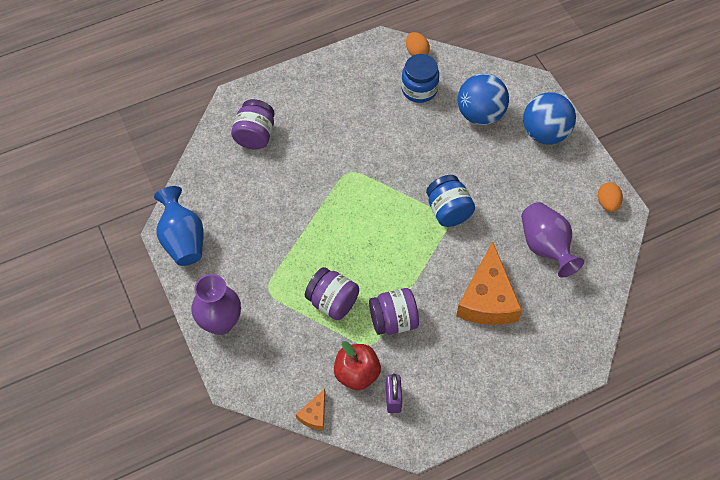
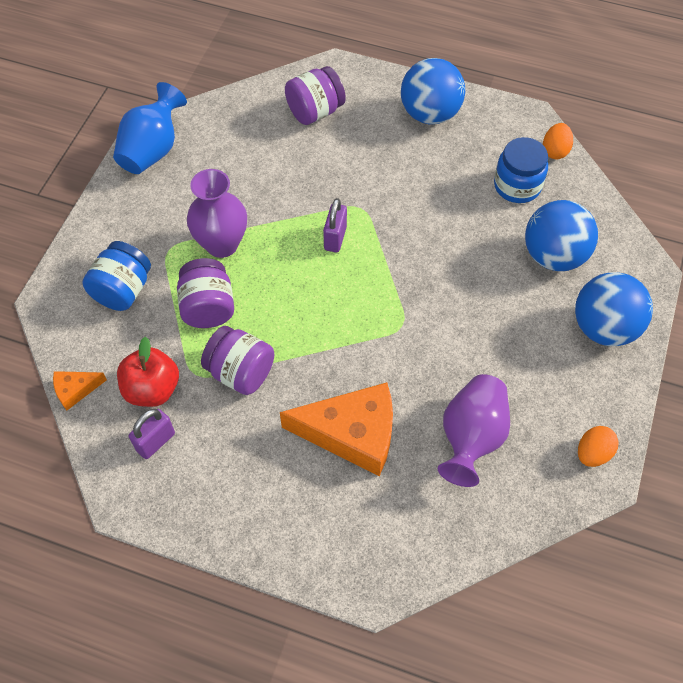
camera: 45 degrees right, 0 degrees up
purple vase [191,274,241,335] -> purple vase moved to [187,169,247,258]
blue jar [426,175,475,227] -> blue jar moved to [82,241,151,311]
orange cheese [456,241,522,325] -> orange cheese turned 135 degrees counterclockwise [280,382,393,476]
none -> purple padlock [323,198,347,252]
none -> blue ball [401,58,465,124]

